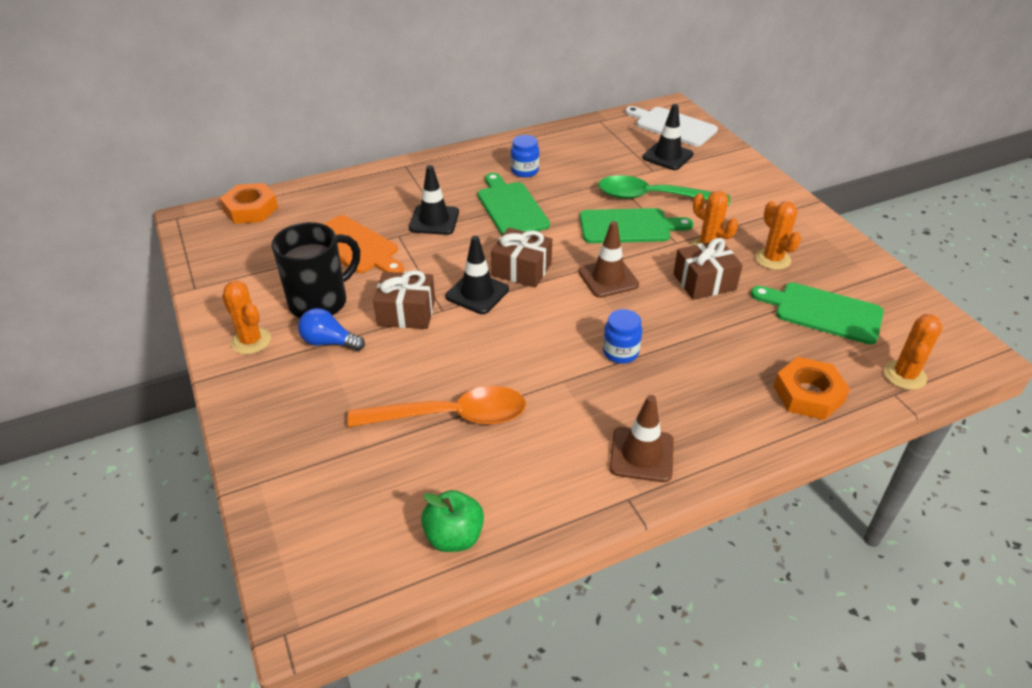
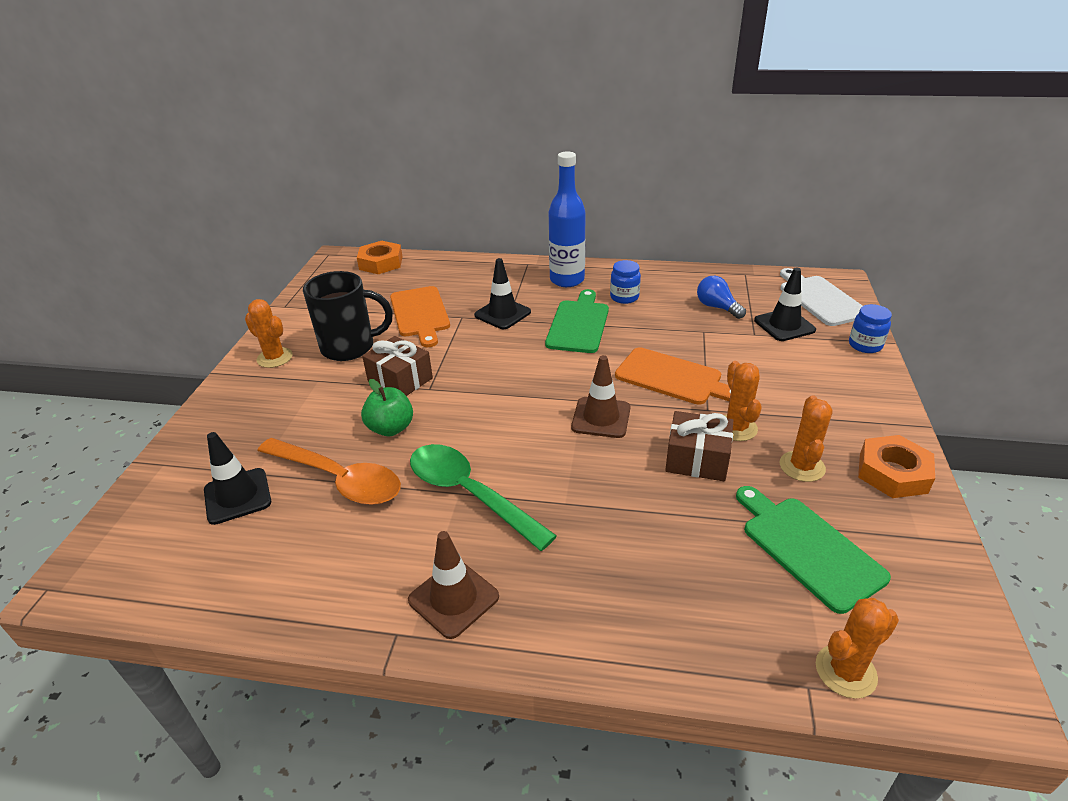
camera: 35 degrees right, 5 degrees down
orange cactus [222,280,271,354] -> orange cactus turned 45 degrees counterclockwise [245,299,293,368]
blue light bulb [298,308,365,351] -> blue light bulb moved to [697,276,746,319]
green apple [421,490,484,552] -> green apple moved to [361,379,413,436]
black traffic cone [445,236,509,314] -> black traffic cone moved to [204,432,271,525]
brown gift [491,228,552,288] -> none
green cutting board [580,208,693,243] -> orange cutting board [615,347,731,405]
green spoon [598,175,730,205] -> green spoon moved to [410,444,557,551]
blue jar [603,309,642,364] -> blue jar moved to [849,304,892,353]
orange nut [773,357,850,420] -> orange nut moved to [858,435,935,498]
none -> blue bottle [549,151,586,287]

